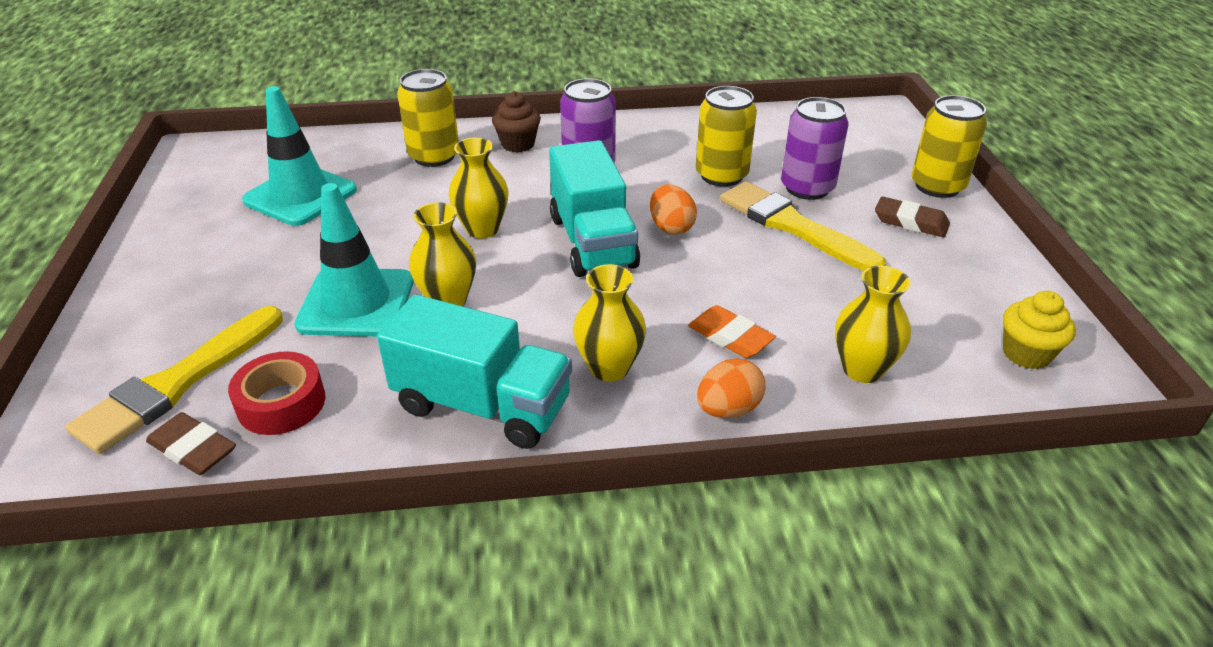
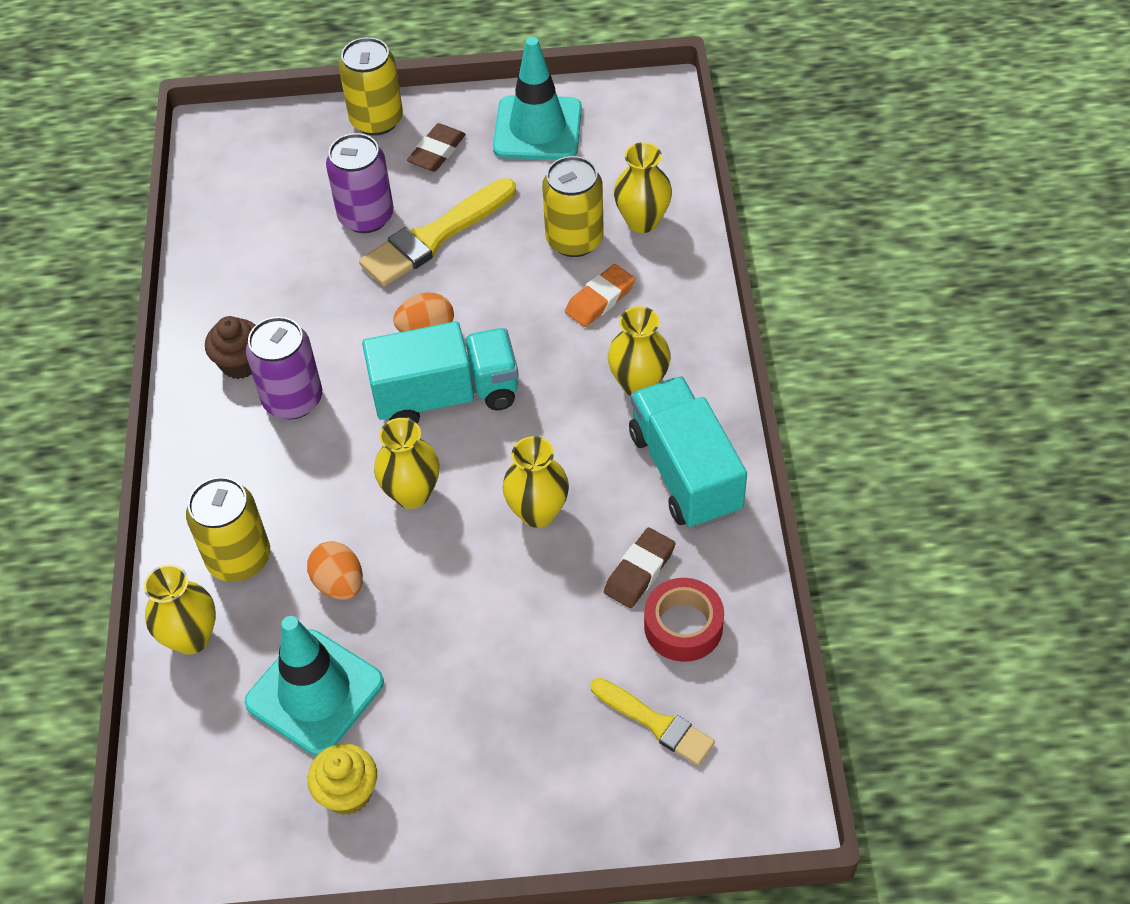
camera: 85 degrees left, 15 degrees up
yellow brush [65,306,283,454] -> yellow brush [590,678,715,766], size x0.61
brown eraser [146,412,236,475] -> brown eraser moved to [604,527,675,608]
turquoise traffic cone [294,183,414,337] -> turquoise traffic cone moved to [493,37,582,160]
turquoise truck [377,294,572,449] -> turquoise truck turned 45 degrees counterclockwise [629,376,747,529]
brown cupcake [492,91,541,152] -> brown cupcake moved to [205,316,255,379]
yellow can [696,86,757,187] -> yellow can moved to [542,156,604,257]
orange egg [697,358,765,418] -> orange egg moved to [307,541,363,600]
yellow cupcake [1003,291,1076,369] -> yellow cupcake moved to [307,744,377,815]
none -> yellow vase [144,564,216,655]

